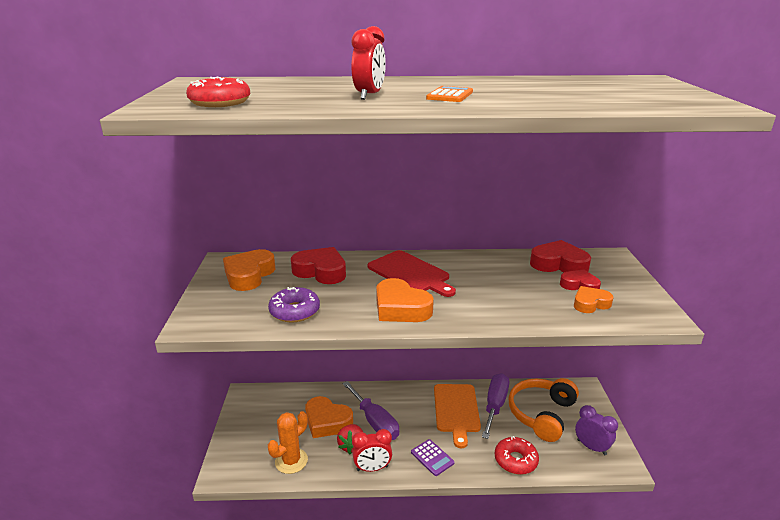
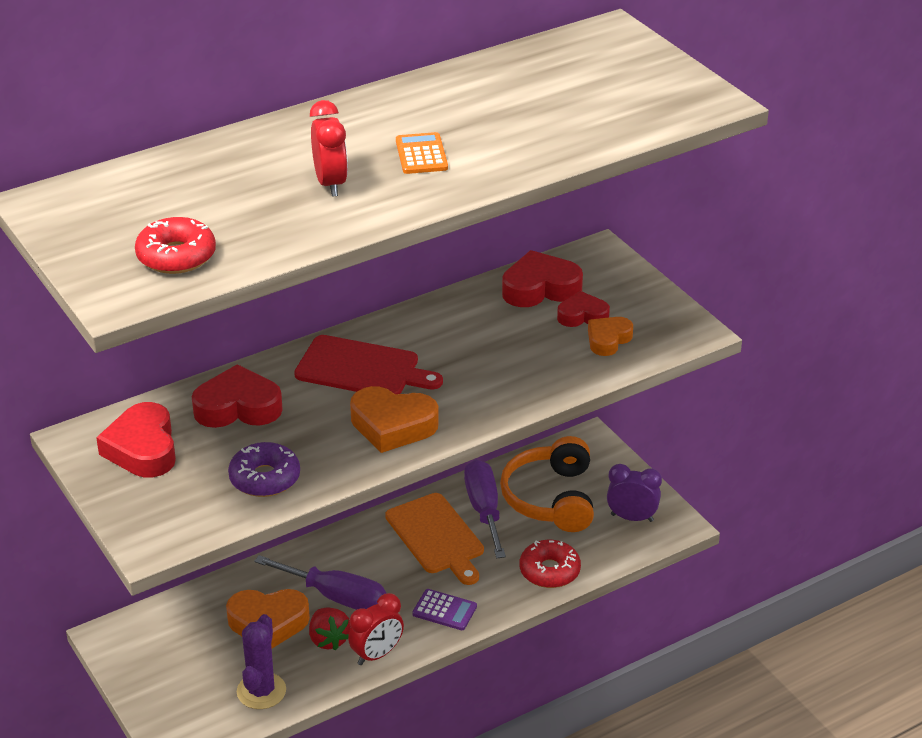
camera: 30 degrees left, 10 degrees up
orange heart [223,249,276,291] -> red heart [96,402,176,477]
orange cactus [268,411,308,474] -> purple cactus [237,614,286,709]

